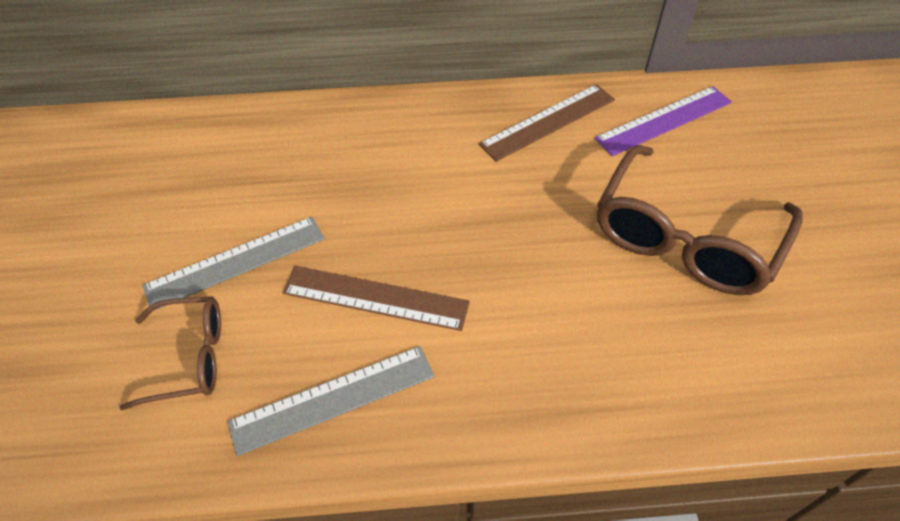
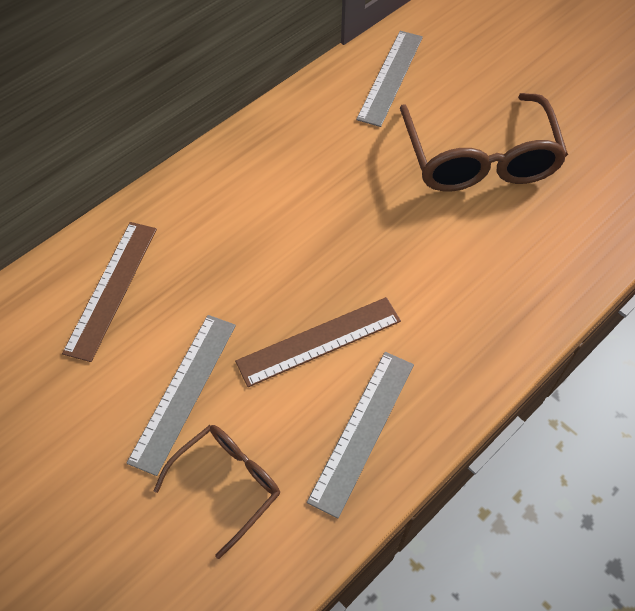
camera: 40 degrees left, 5 degrees up
brown ruler [479,84,615,162] -> brown ruler moved to [62,222,157,362]
purple ruler [595,86,732,156] -> grey ruler [356,31,423,127]

